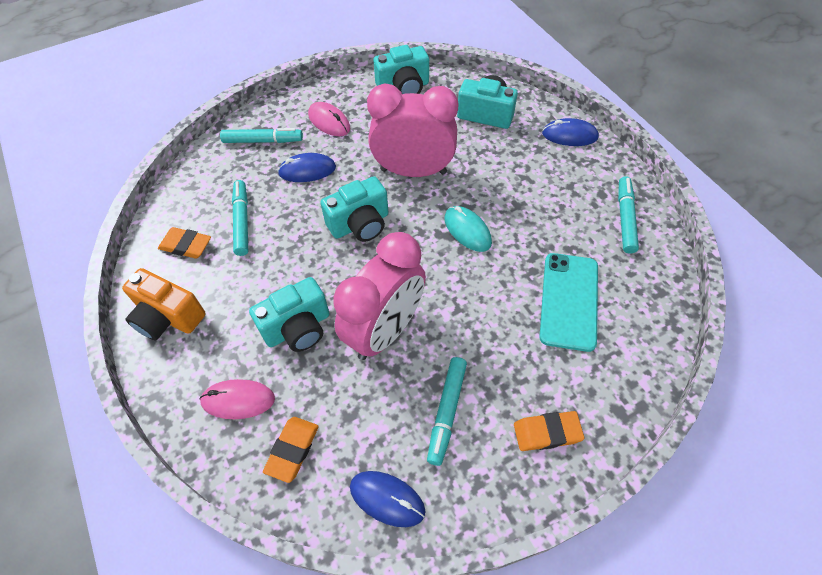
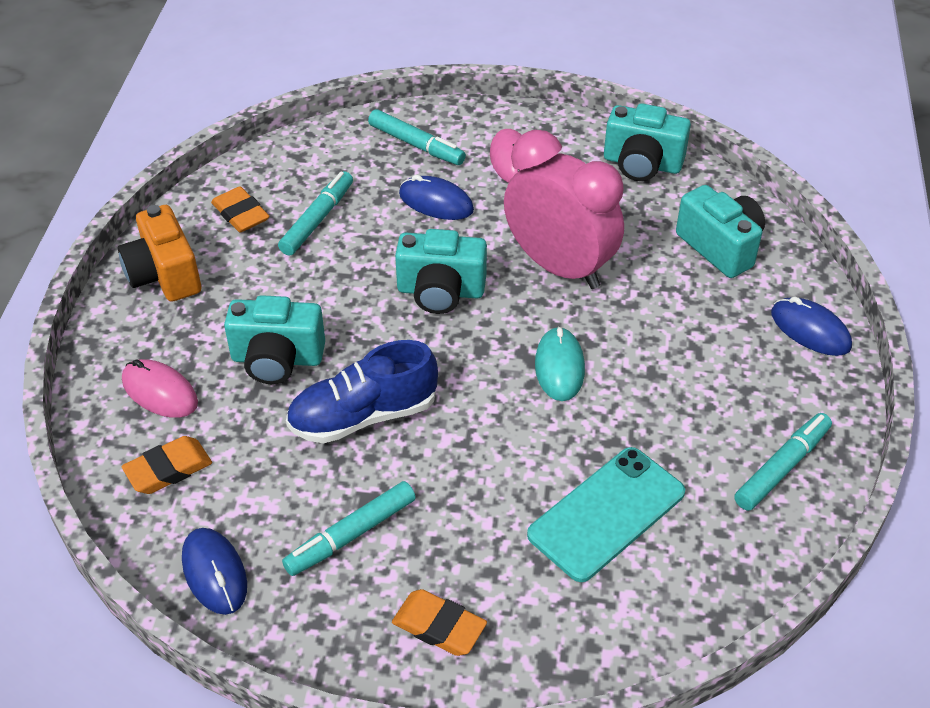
camera: 35 degrees right, 10 degrees down
pink clock [333,232,426,360] -> blue shoe [286,340,438,443]

